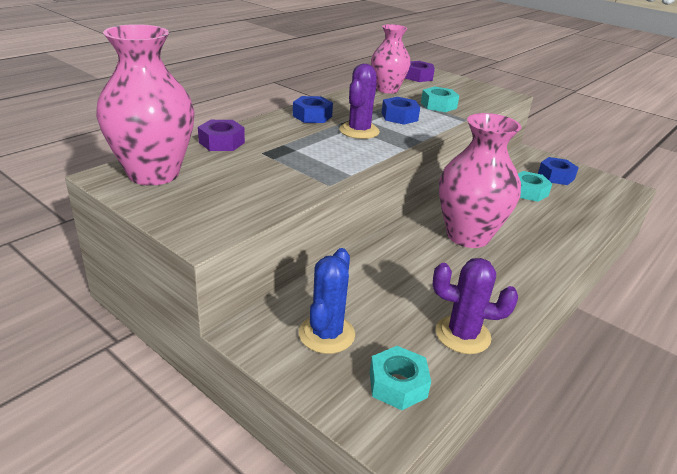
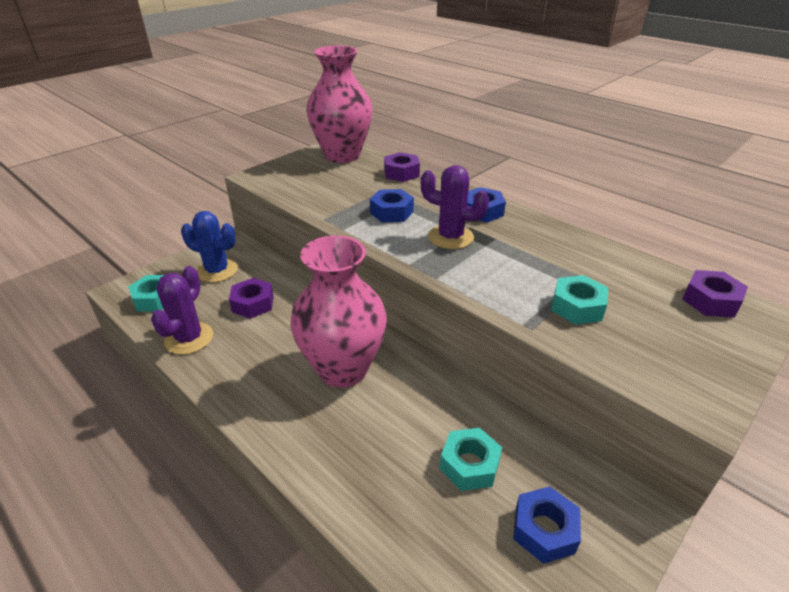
camera: 95 degrees right, 5 degrees up
pink vase [371,24,411,94] -> none
blue nut [382,97,420,125] -> blue nut moved to [370,189,414,223]
none -> purple nut [229,278,274,319]

